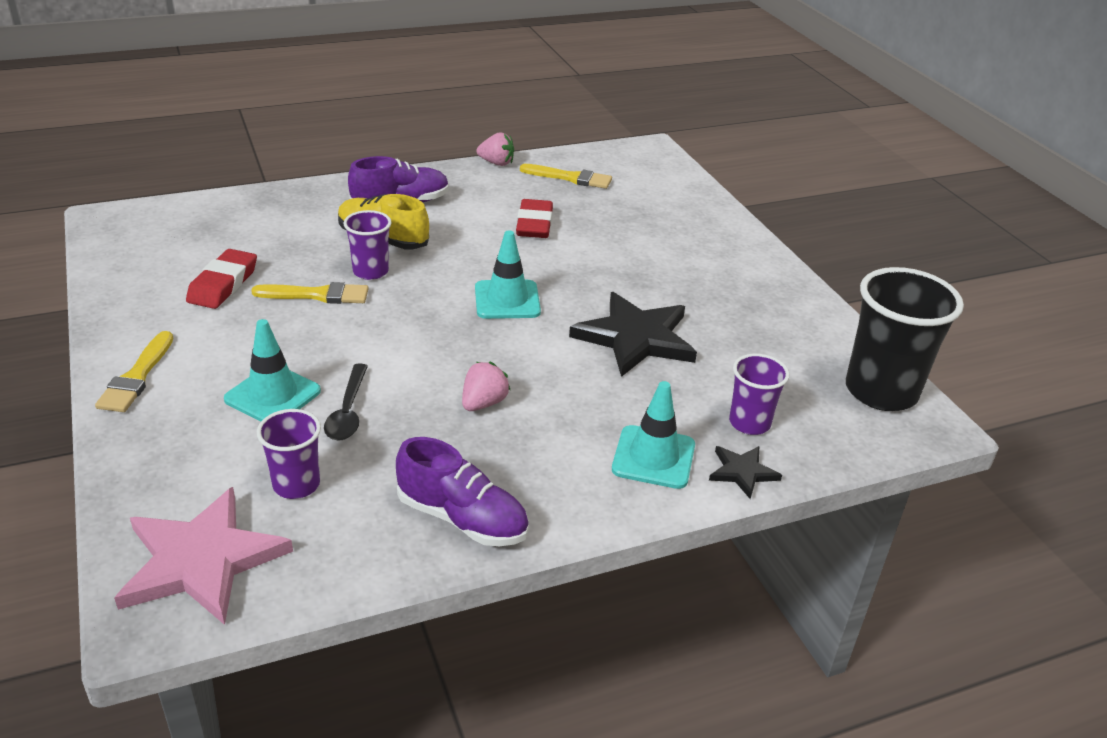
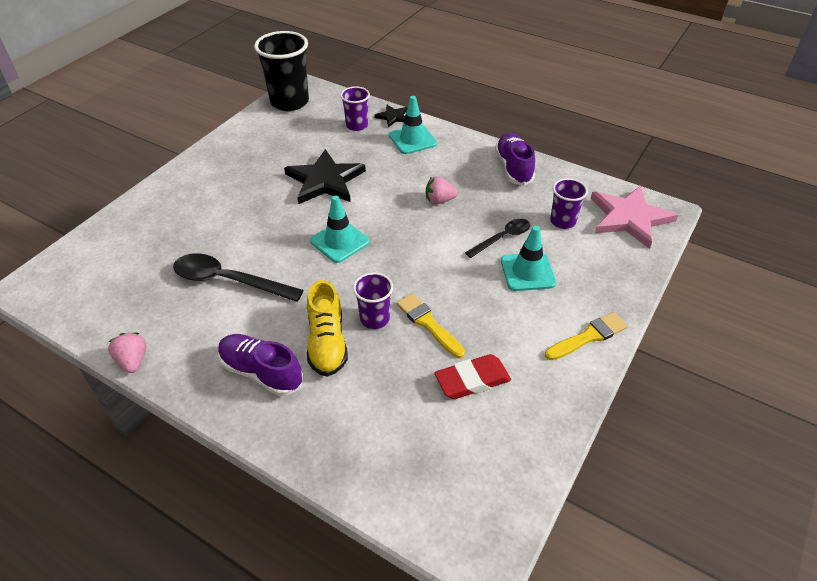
camera: 125 degrees left, 10 degrees up
red eraser [516,199,553,238] -> black spoon [173,253,304,302]
yellow brush [520,164,612,189] -> none

